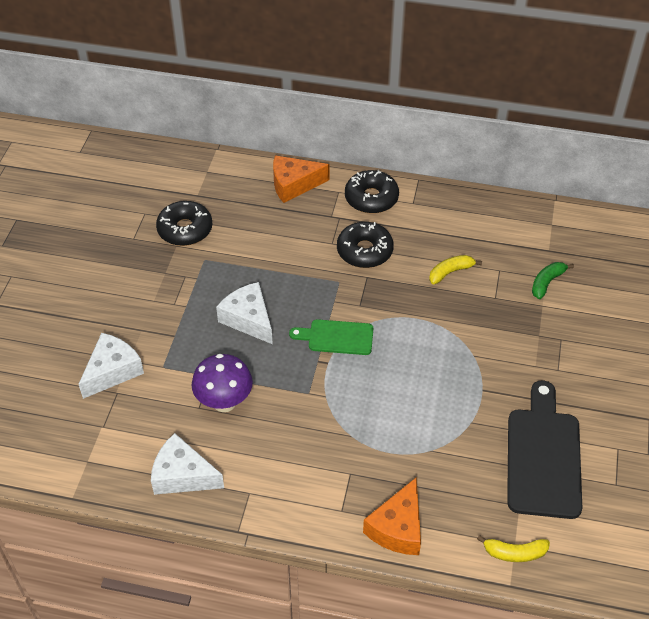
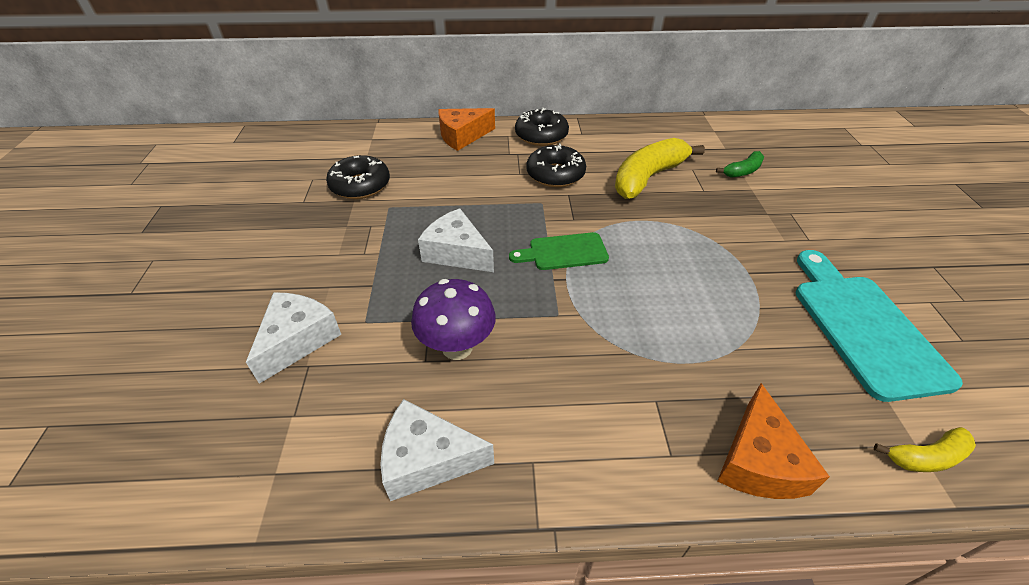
camera: 15 degrees left, 5 degrees down
yellow banana [429,255,482,284] -> yellow banana [615,138,705,199], size x1.99
black cutting board [507,380,582,519] -> turquoise cutting board [796,250,963,402]
green banana [532,262,574,299] -> green banana turned 150 degrees counterclockwise [716,151,764,178]

